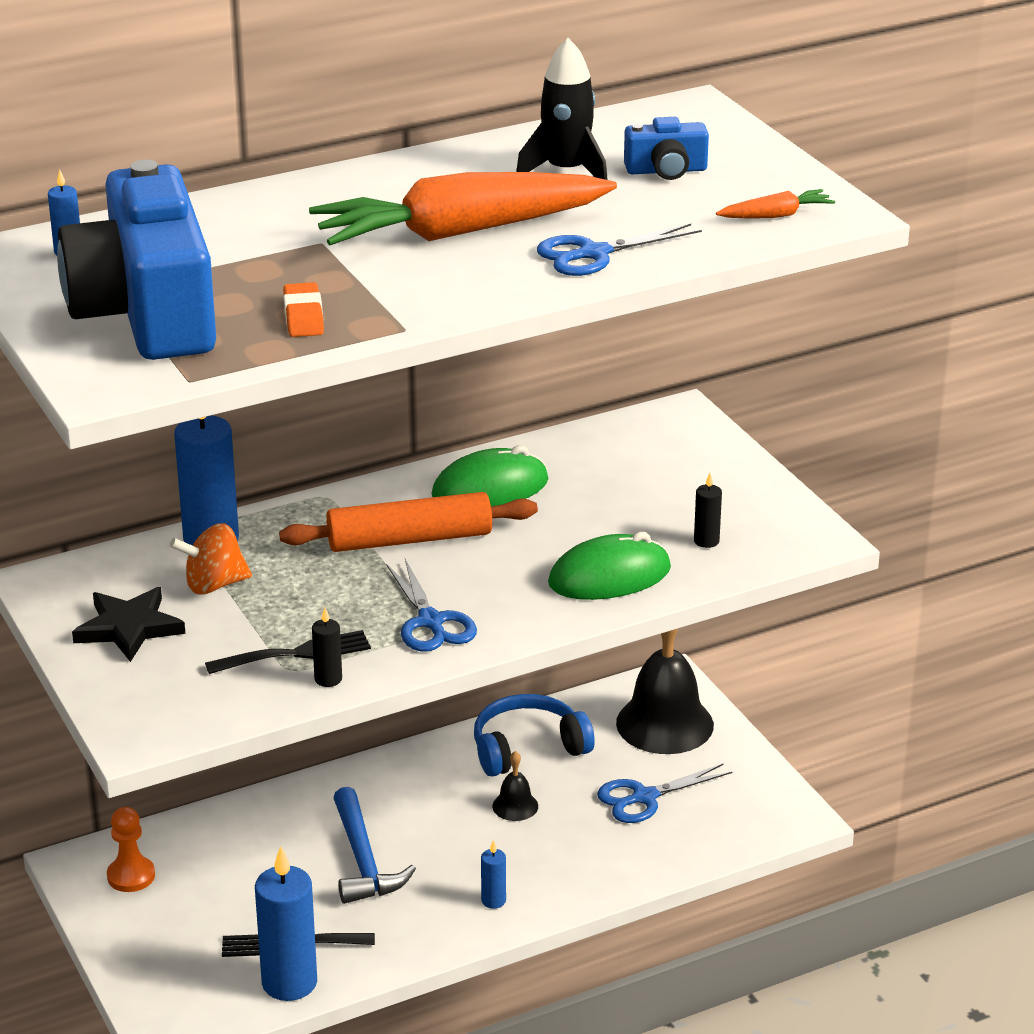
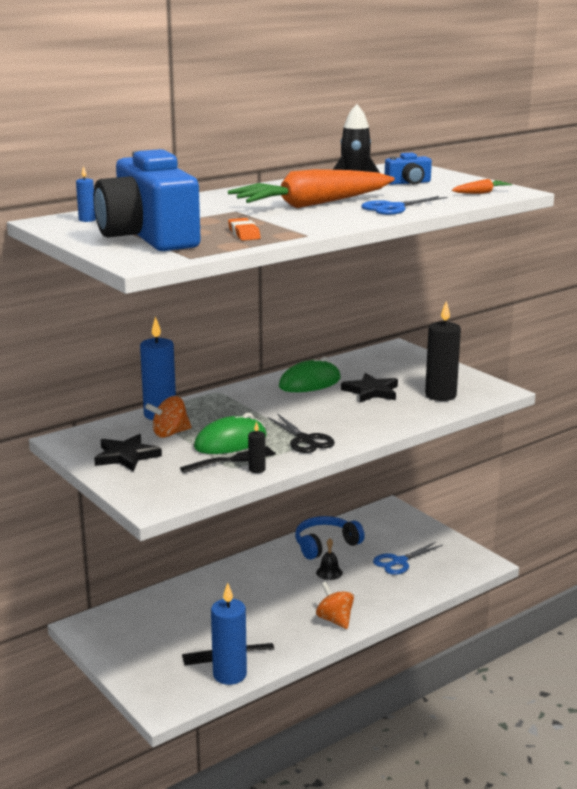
camera: 10 degrees left, 10 degrees down
orange pawn [107,807,155,892] -> none
orange rolling pin [279,492,538,552] -> none
blue hammer [333,787,416,904] -> none
blue scissors [386,559,477,651] -> black scissors [267,413,335,453]
blue candle [481,840,506,909] -> orange spinning top [316,581,354,629]
green mouse [548,532,671,600] -> green mouse moved to [194,413,267,454]
black bell [616,629,714,754] -> none
black candle [694,473,722,548] -> black candle [425,301,461,401], size x2.16
none -> black star [341,373,398,402]

